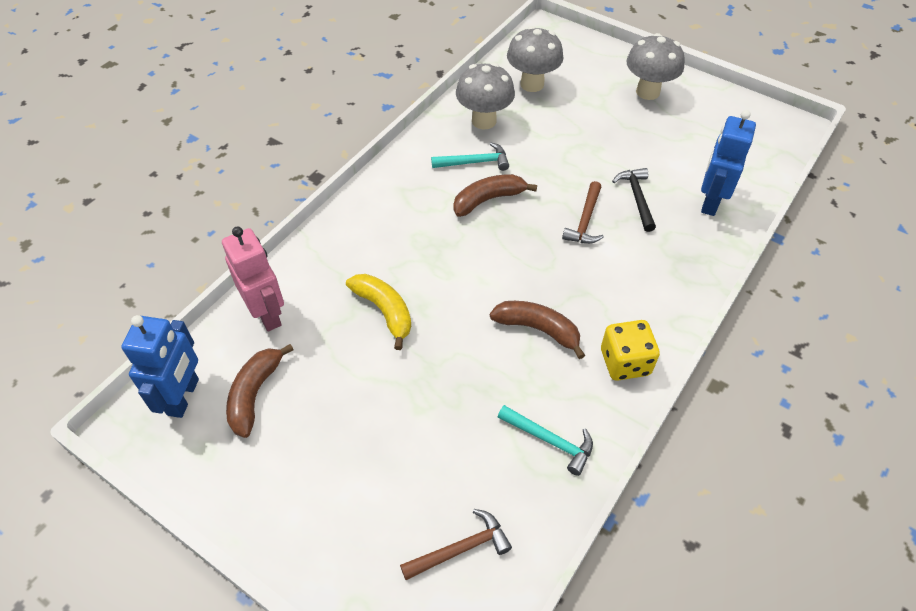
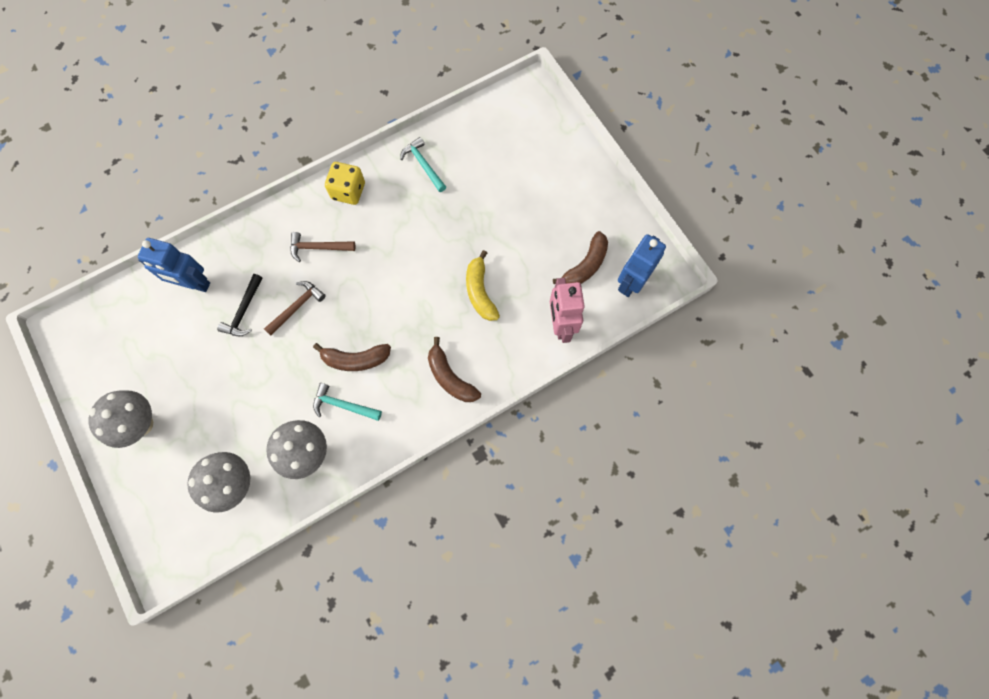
camera: 155 degrees left, 20 degrees up
brown hammer [400,509,512,580] -> brown hammer moved to [290,232,355,262]
brown banana [490,301,585,359] -> brown banana moved to [428,337,481,402]
blue robot [701,110,756,216] -> blue robot turned 60 degrees clockwise [138,238,210,292]

